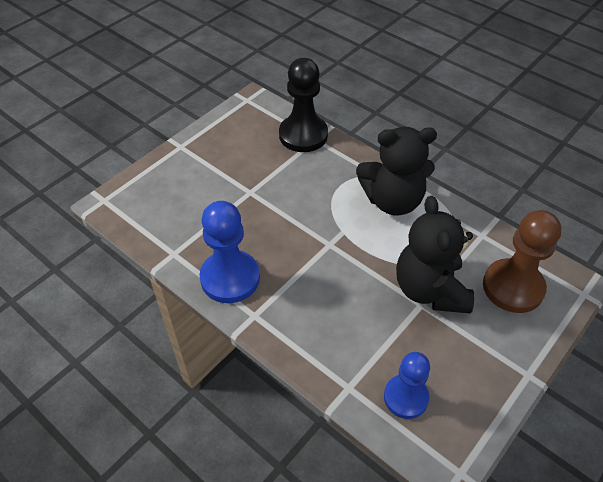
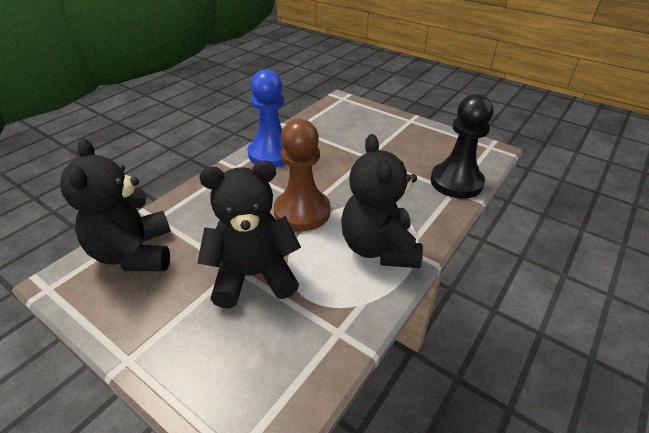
camera: 85 degrees right, 10 degrees down
blue pawn [384,352,430,419] -> black teddy bear [60,138,171,271]
brown pawn [483,210,561,313] -> brown pawn moved to [274,119,330,231]

